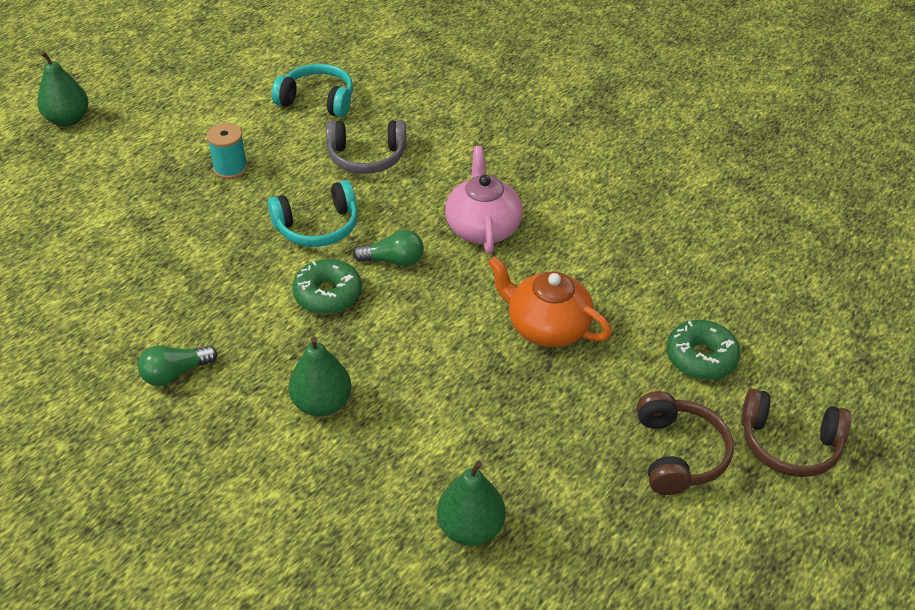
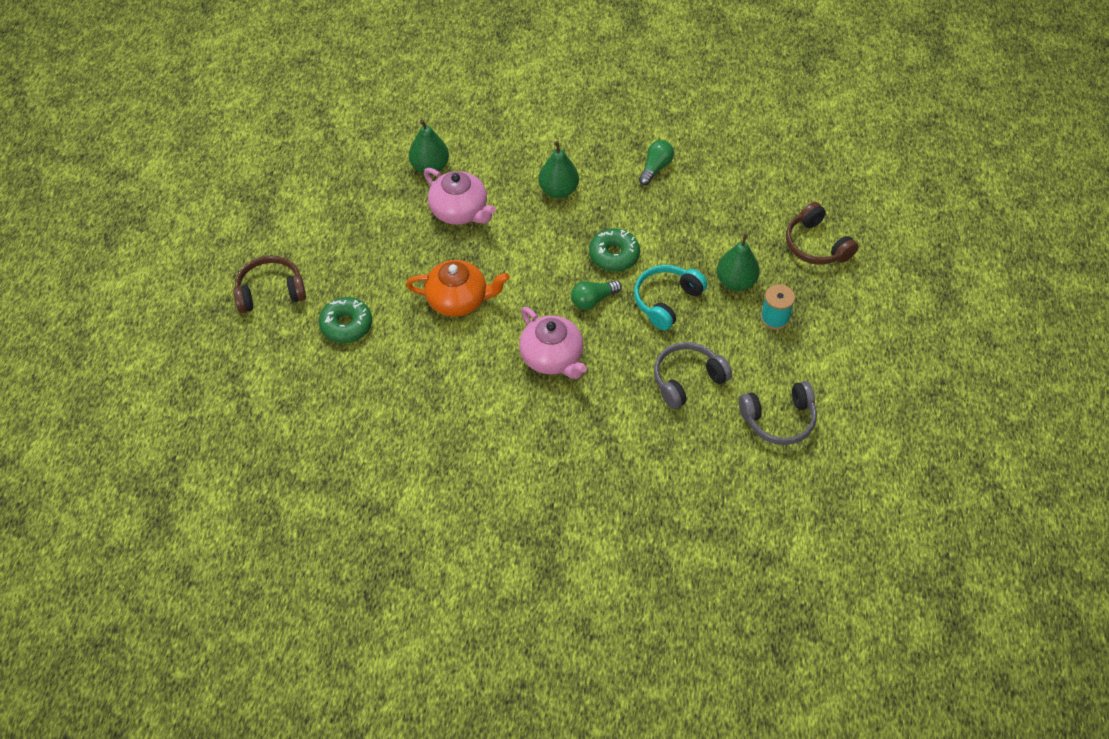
camera: 150 degrees right, 10 degrees up
green pear [37,51,88,127] -> green pear moved to [717,234,760,291]
turquoise headphones [272,63,353,118] -> grey headphones [739,381,817,445]
brown headphones [636,391,734,495] -> brown headphones moved to [786,202,859,265]
none -> pink teapot [424,168,496,225]

